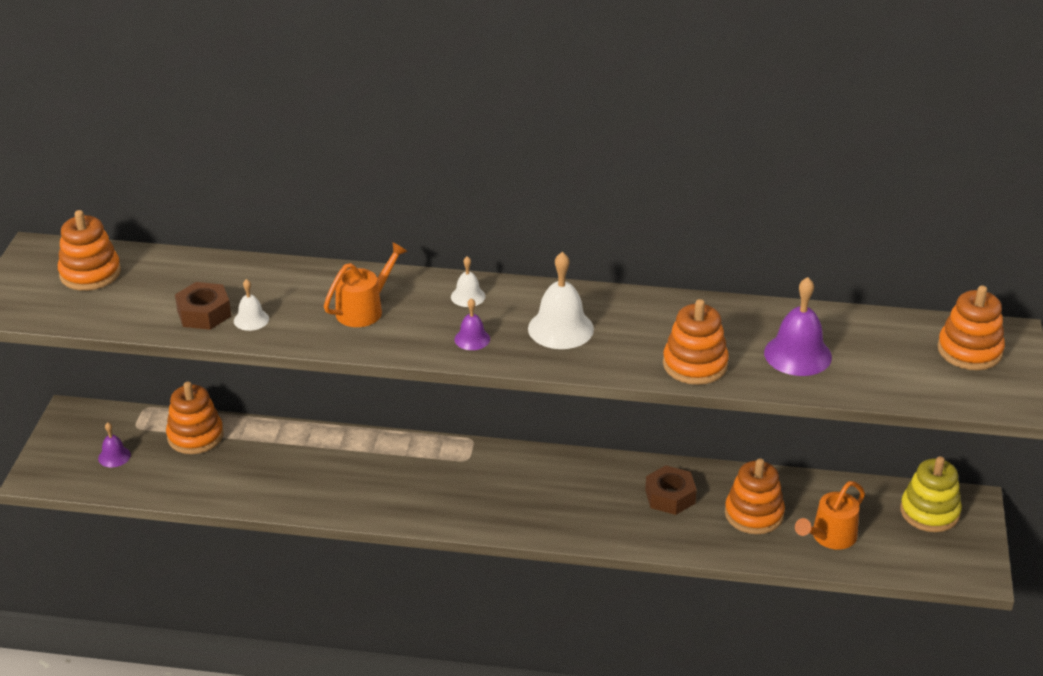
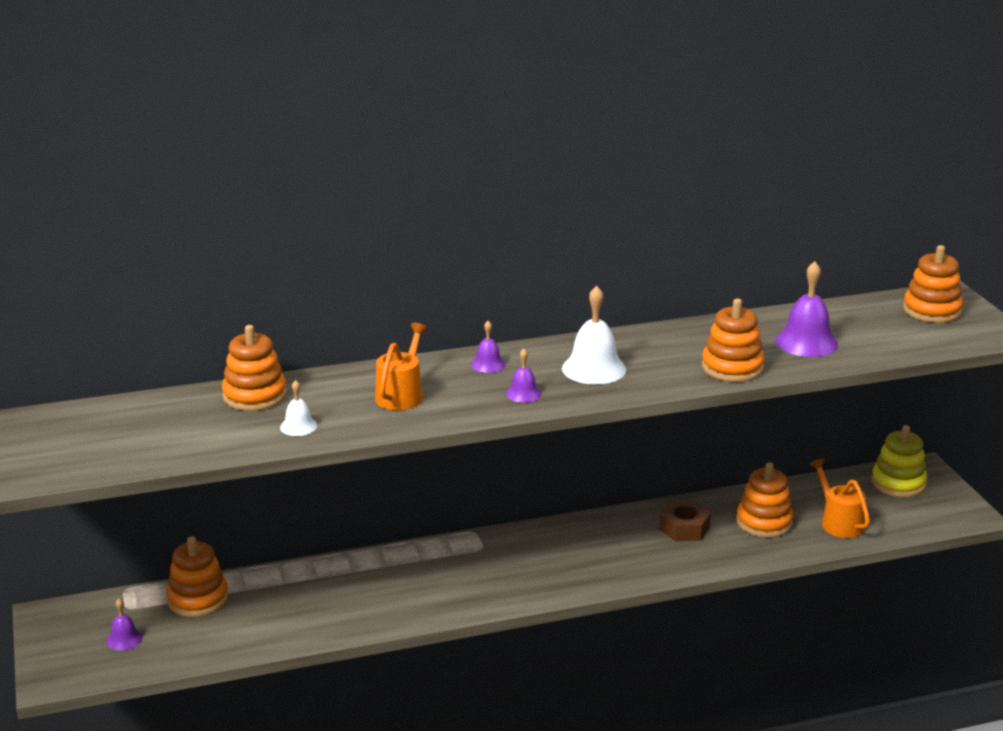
camera: 25 degrees left, 10 degrees down
orange stacking toy [58,210,121,291] -> orange stacking toy moved to [222,325,287,411]
brown nut [175,282,231,330] -> none
white bell [451,256,485,307] -> purple bell [471,321,506,373]
orange watering can [795,481,865,550] -> orange watering can turned 135 degrees clockwise [809,458,870,538]

